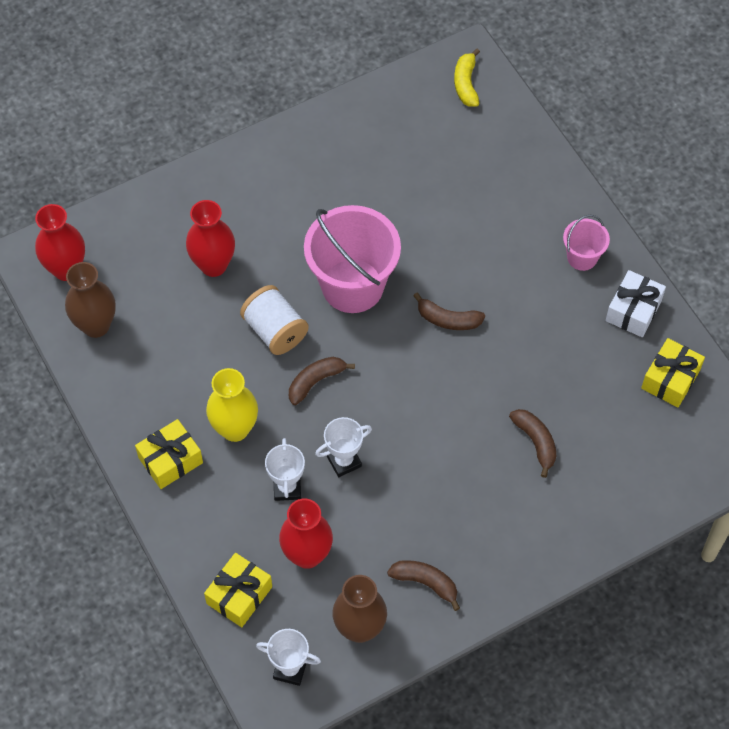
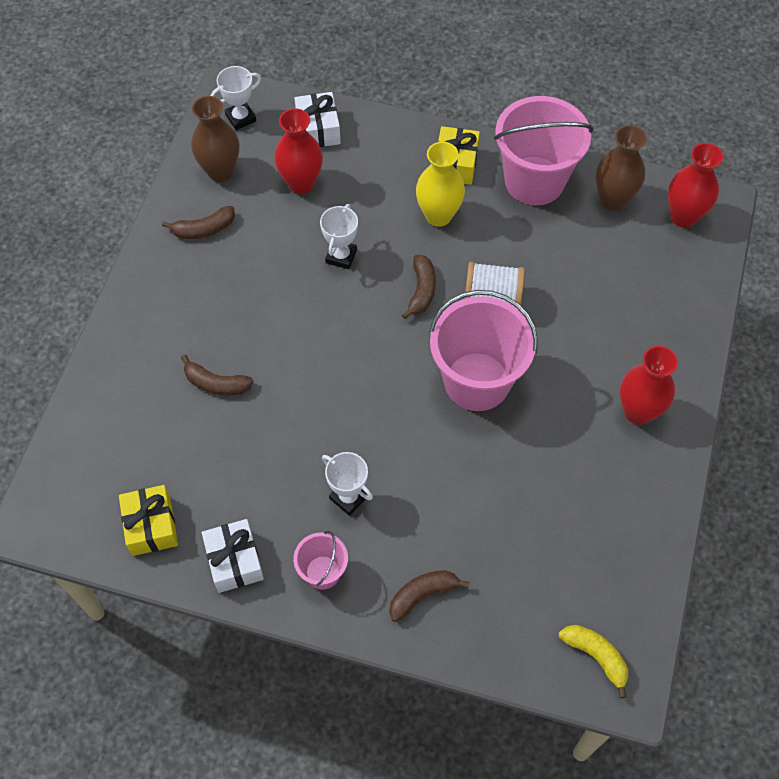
camera: 135 degrees right, 0 degrees up
red vase [186,200,235,277] -> red vase moved to [620,346,678,425]
yellow gift [204,553,272,627] -> white gift [294,92,341,147]
white trophy [265,438,305,501] -> white trophy moved to [322,452,373,516]
brown banana [413,293,485,330] -> brown banana moved to [389,570,470,622]
none -> pink bucket [494,96,594,205]

